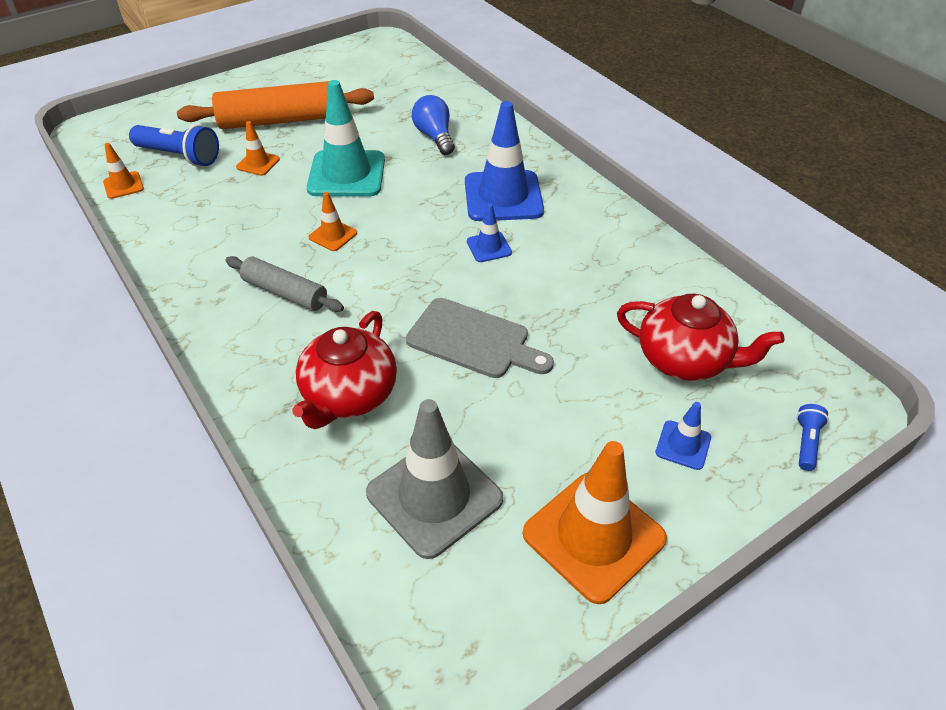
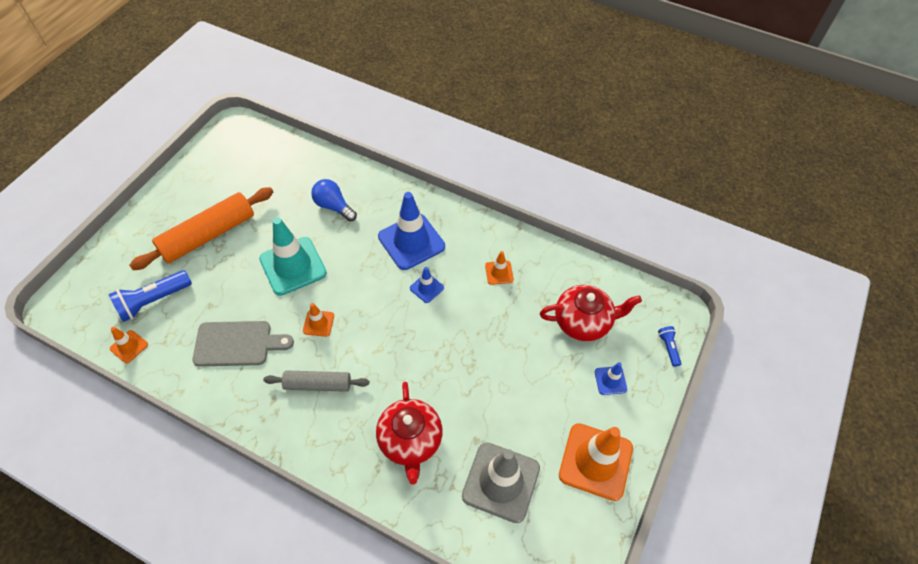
camera: 30 degrees left, 10 degrees up
blue flashlight [129,124,219,166] -> blue flashlight turned 150 degrees clockwise [109,270,192,322]
orange traffic cone [236,121,280,176] -> orange traffic cone moved to [485,251,514,285]
grey cutting board [406,298,554,378] -> grey cutting board moved to [192,321,294,367]

